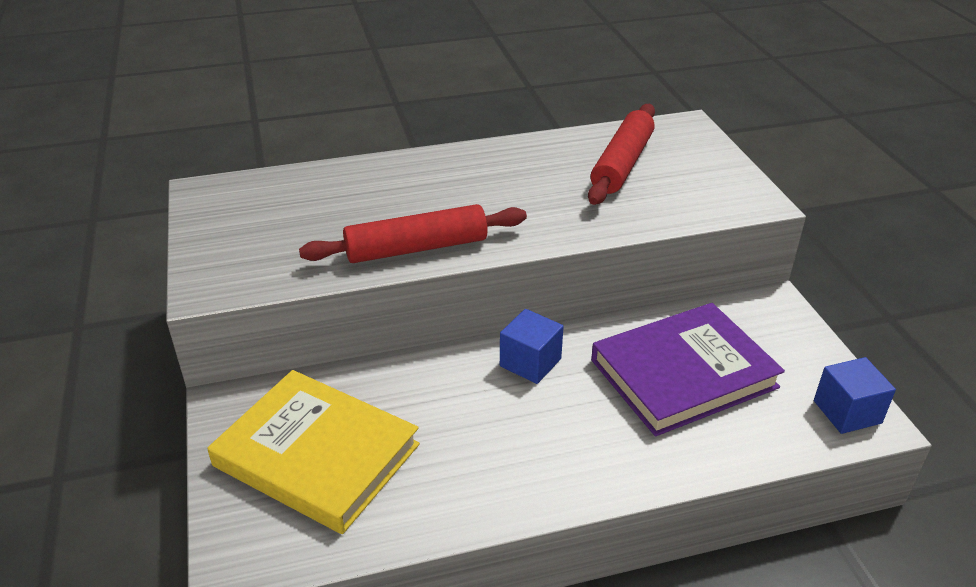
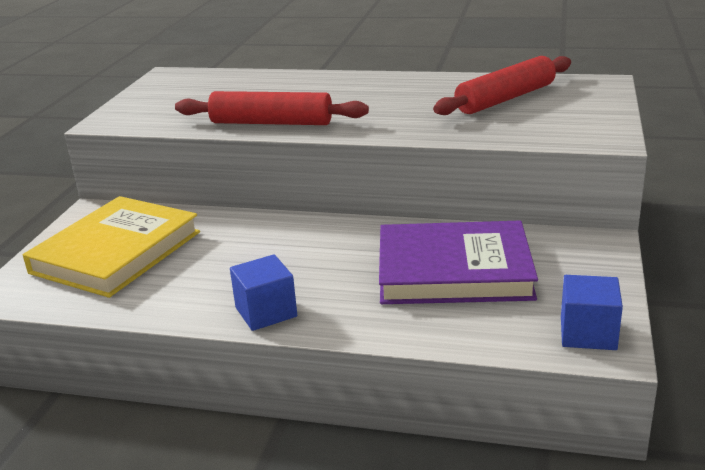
camera: 30 degrees right, 10 degrees down
yellow book [207,370,420,534] -> yellow book turned 60 degrees clockwise [23,196,200,298]
blue cube [500,309,564,384] -> blue cube moved to [230,254,297,331]

